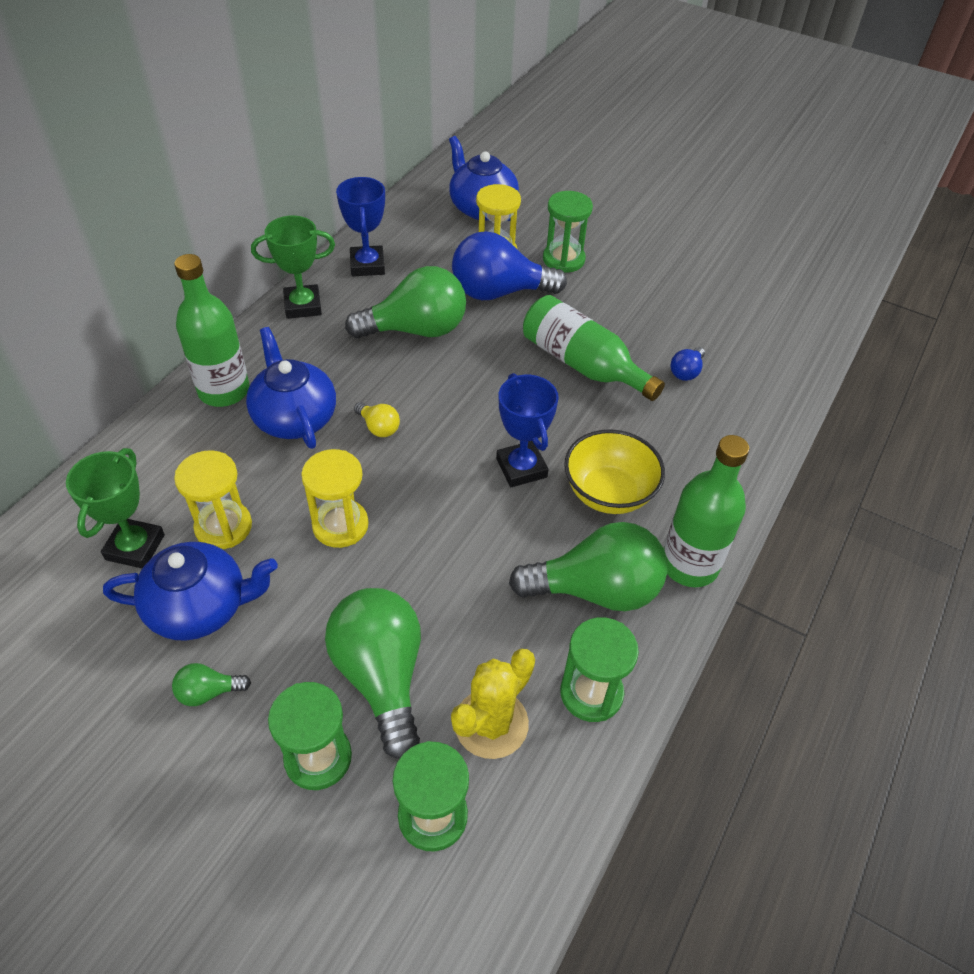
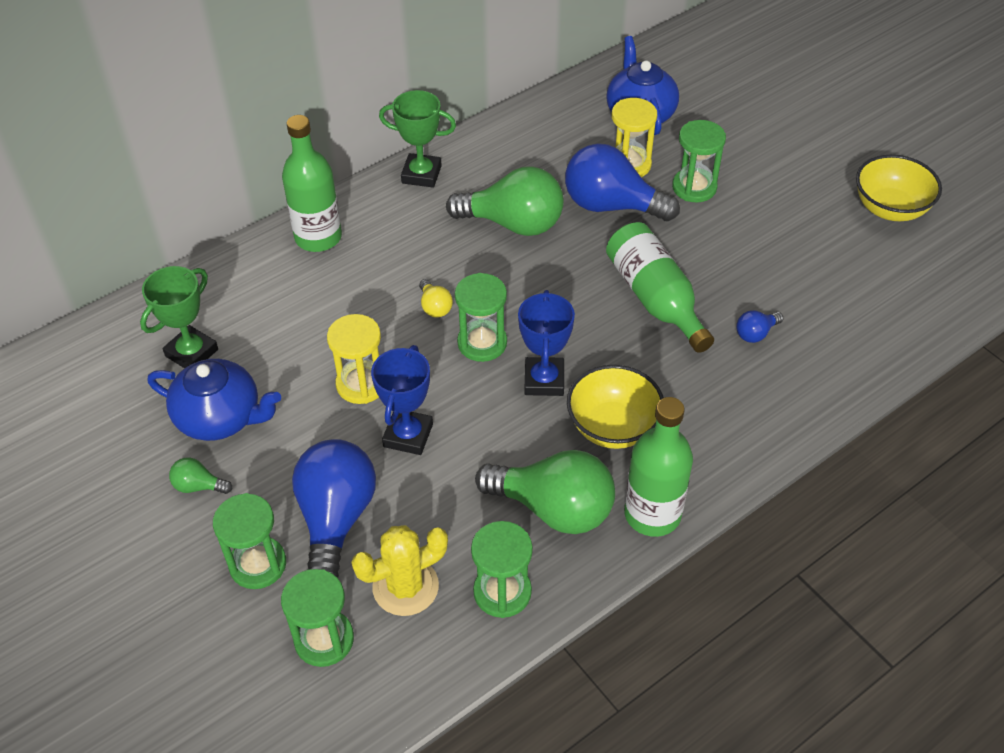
camera: 25 degrees right, 0 degrees up
yellow hourglass [174,450,252,549] -> none
blue teapot [246,327,336,449] -> none
green light bulb [325,588,421,759] -> blue light bulb [292,439,376,578]
blue trophy [336,177,385,276] -> blue trophy moved to [371,345,433,455]
none -> green hourglass [455,273,507,362]
none -> yellow bowl [856,155,942,221]

